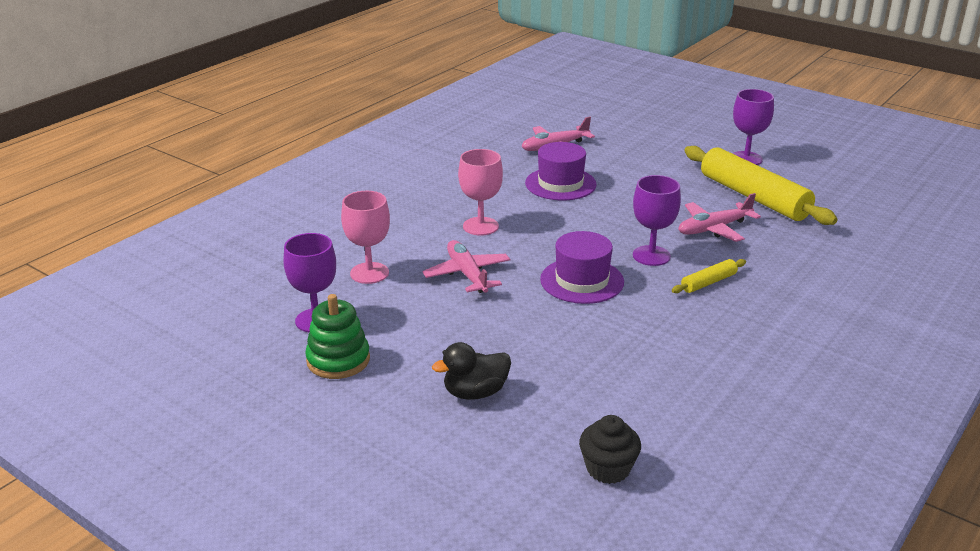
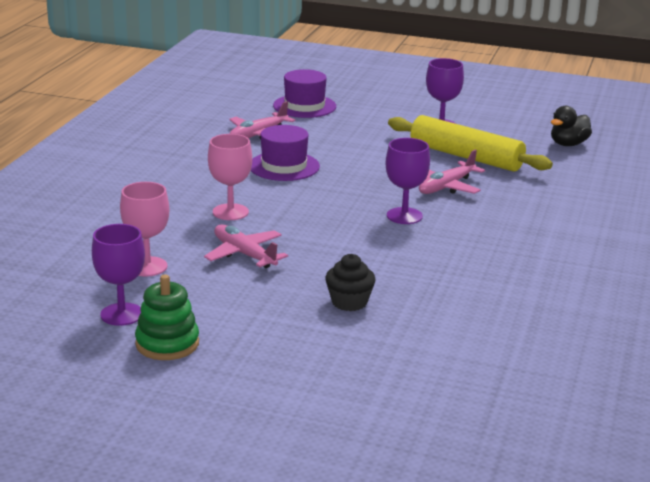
camera: 20 degrees left, 5 degrees down
black duck [432,342,511,400] -> black duck moved to [551,106,592,146]
purple hat [540,231,624,304] -> purple hat moved to [273,69,336,118]
black cupcake [579,415,641,484] -> black cupcake moved to [325,254,376,311]
yellow rolling pin [672,259,746,293] -> none

